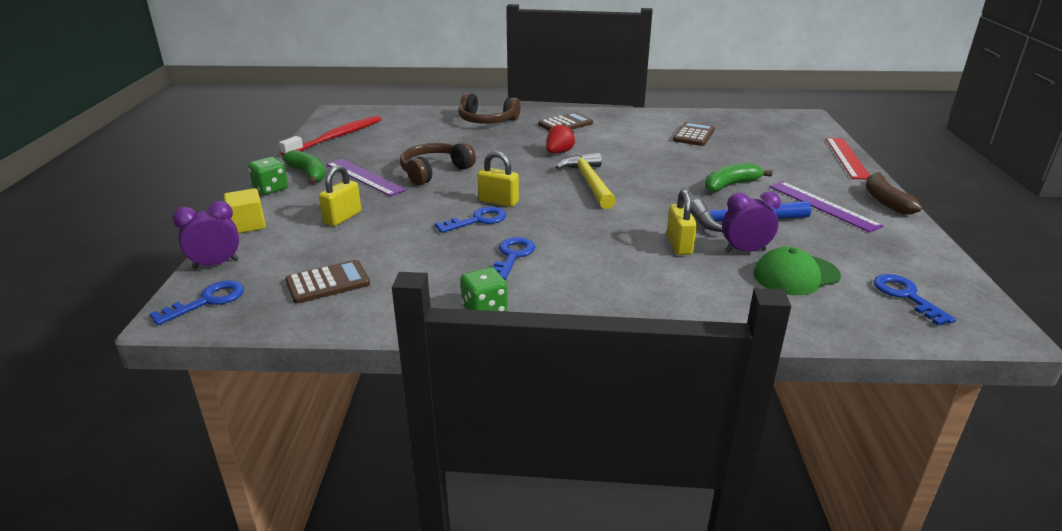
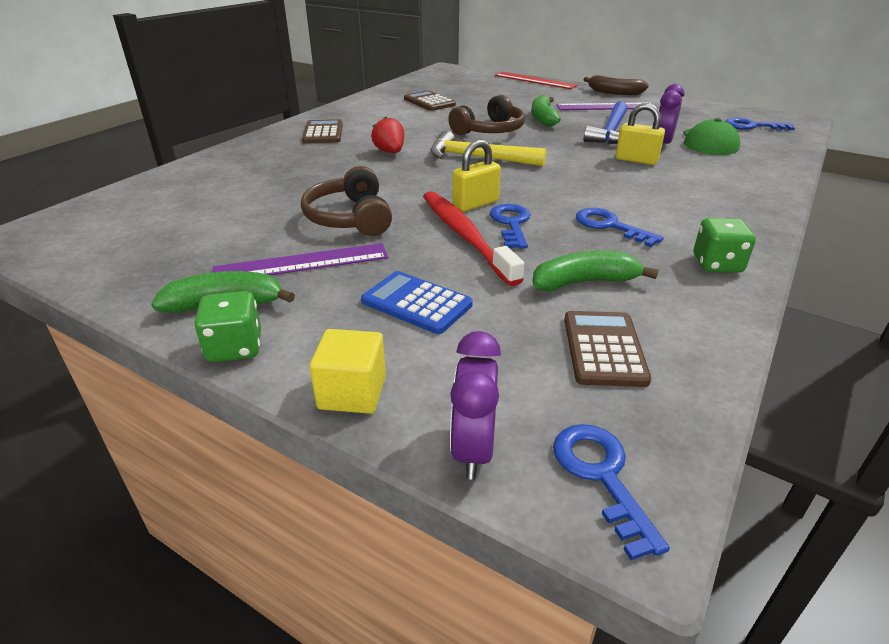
camera: 60 degrees left, 5 degrees up
red toothbrush [279,116,381,156] -> red toothbrush moved to [423,191,524,286]
yellow padlock [319,165,361,226] -> blue calculator [361,271,473,334]
brown headphones [458,93,520,124] -> brown headphones moved to [448,95,525,135]
none -> green banana [532,251,658,291]

